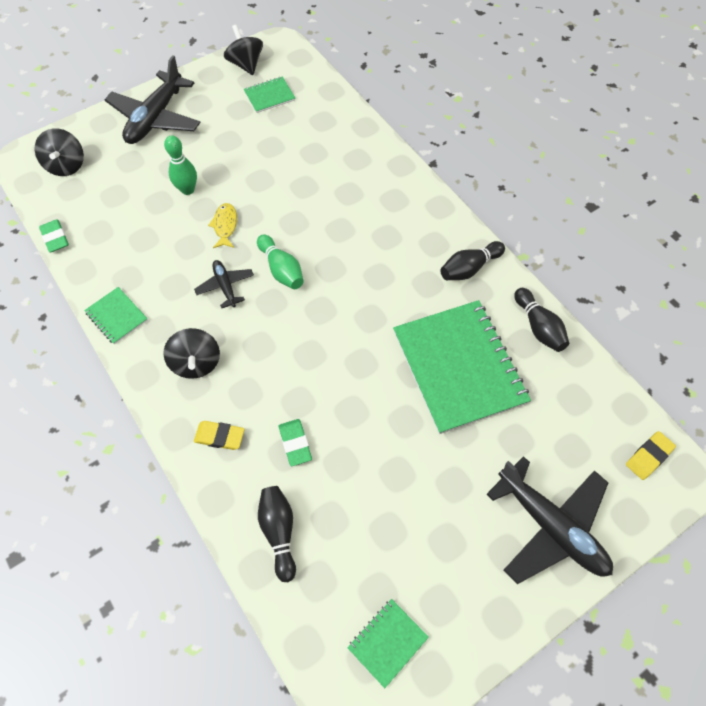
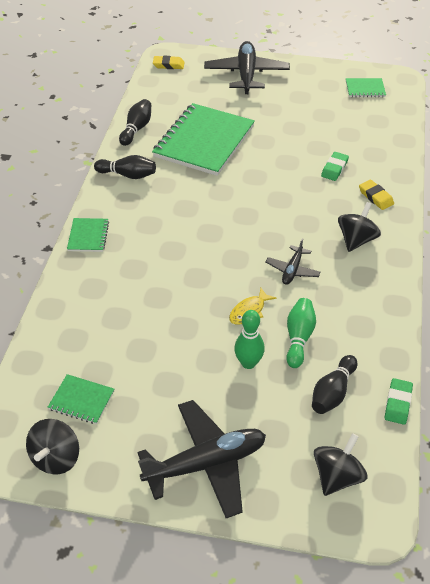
camera: 135 degrees left, 15 degrees down
green notebook [84,287,148,344] -> green notebook moved to [67,218,109,252]
green bowling pin [257,235,304,289] -> green bowling pin moved to [286,298,316,368]
black bowling pin [258,486,296,582] -> black bowling pin moved to [312,355,357,414]

